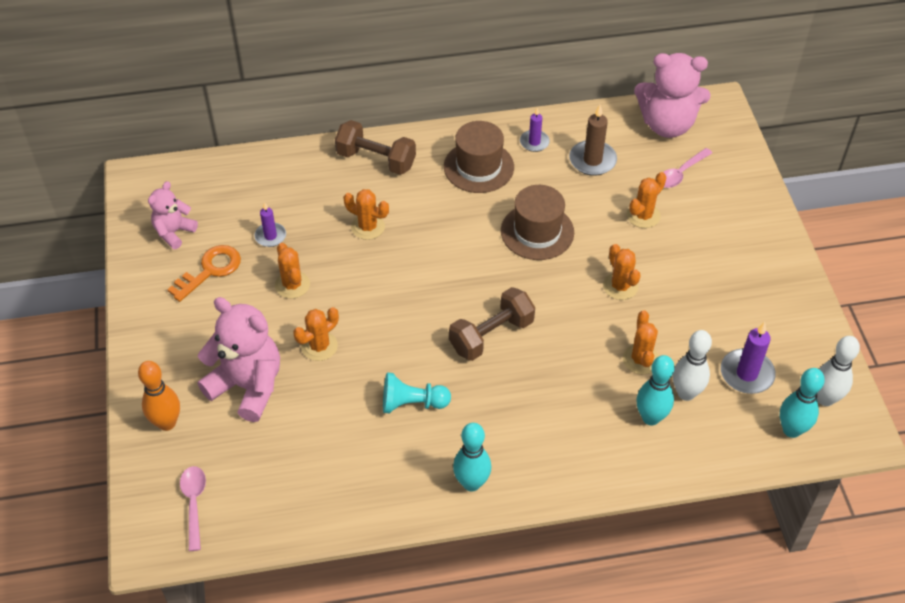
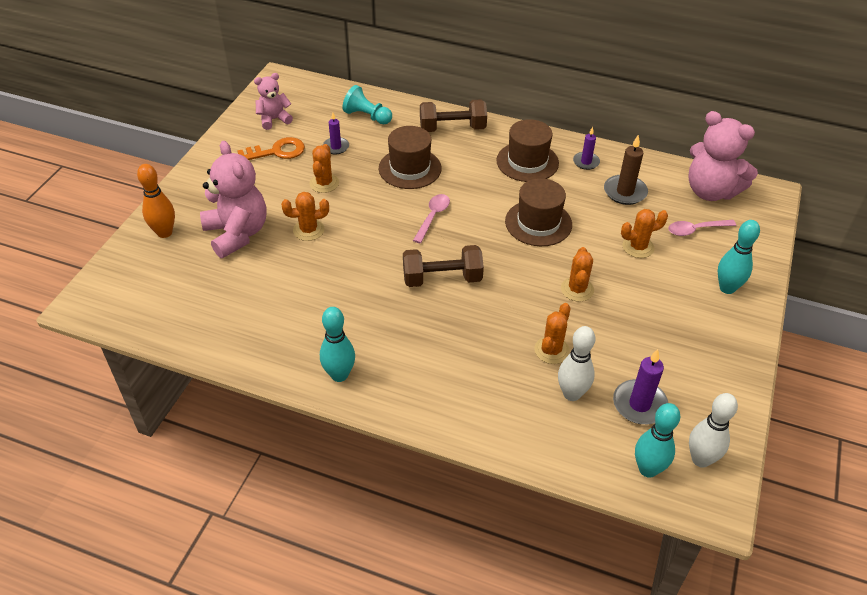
camera: 30 degrees right, 5 degrees down
pink spoon [180,466,206,551] -> pink spoon moved to [413,194,450,243]
brown dumbbell [335,120,416,175] -> brown dumbbell turned 60 degrees counterclockwise [420,99,487,132]
orange cactus [343,189,389,240] -> brown hat [379,126,442,189]
turquoise pawn [383,372,451,413] -> turquoise pawn moved to [342,85,392,124]
turquoise bowling pin [637,355,675,425] -> turquoise bowling pin moved to [718,220,760,294]

